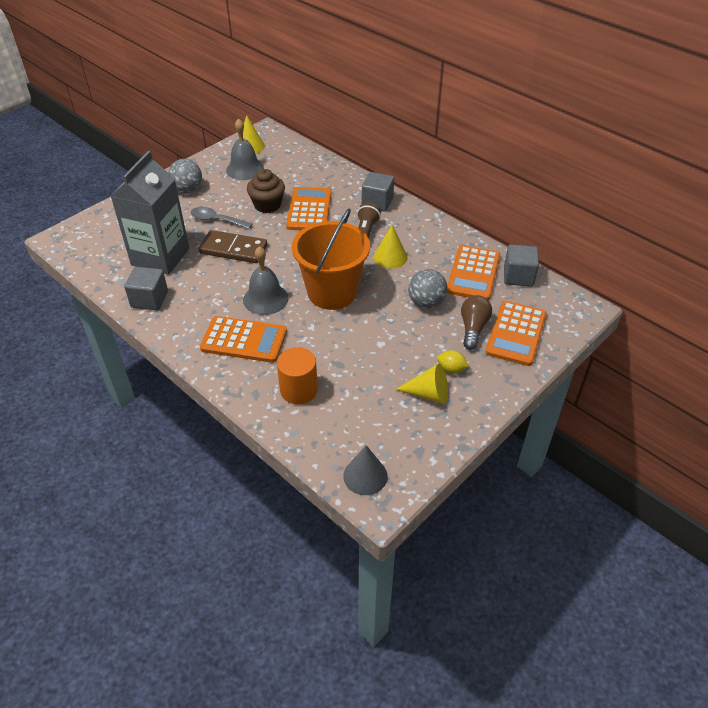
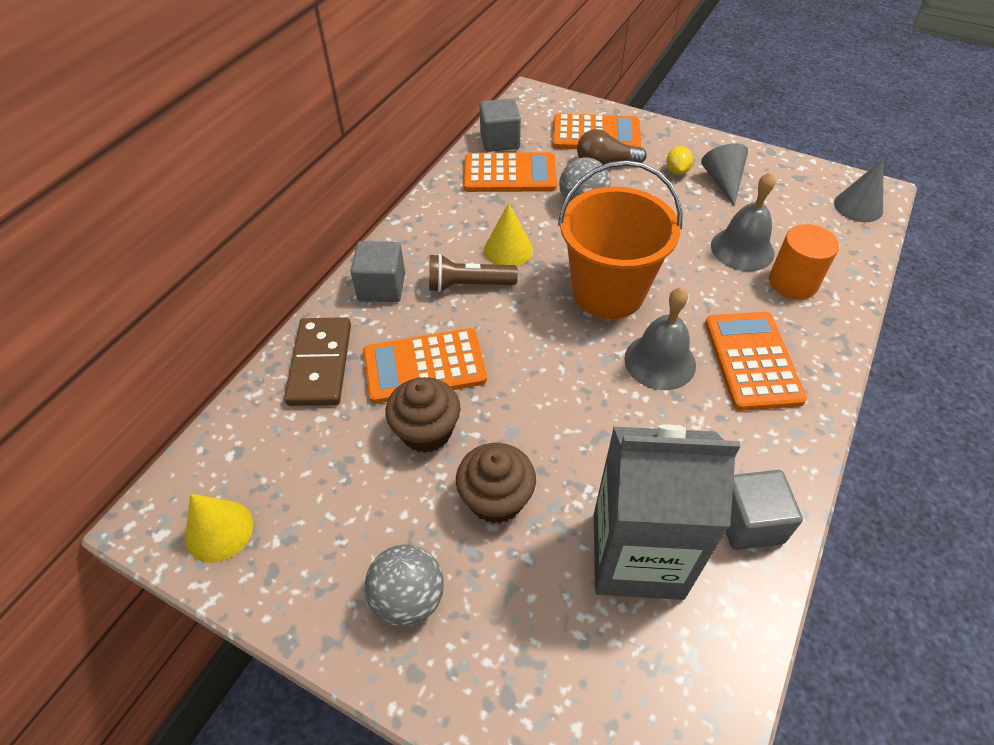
camera: 105 degrees left, 5 degrees up
grey spoon [191,207,253,229] -> brown cupcake [456,443,536,524]
brown domino [199,230,268,263] -> brown domino moved to [284,317,351,406]
grey bell [226,118,264,180] -> grey bell moved to [711,172,775,271]
yellow cone [395,363,448,404] -> grey cone [701,143,748,206]

